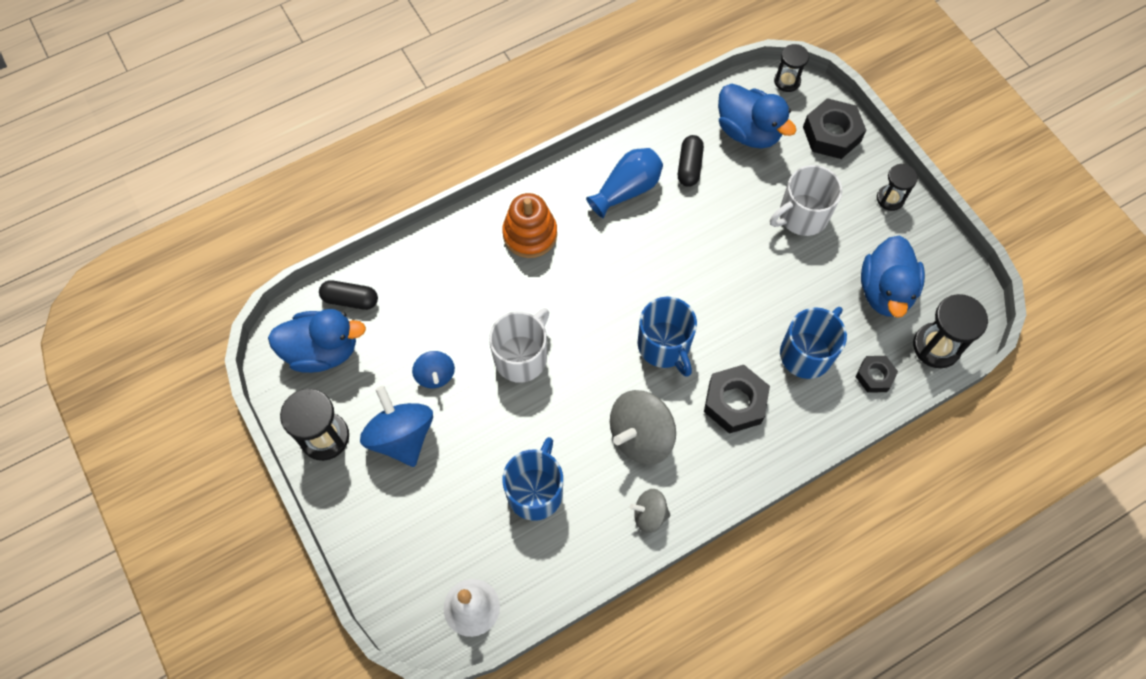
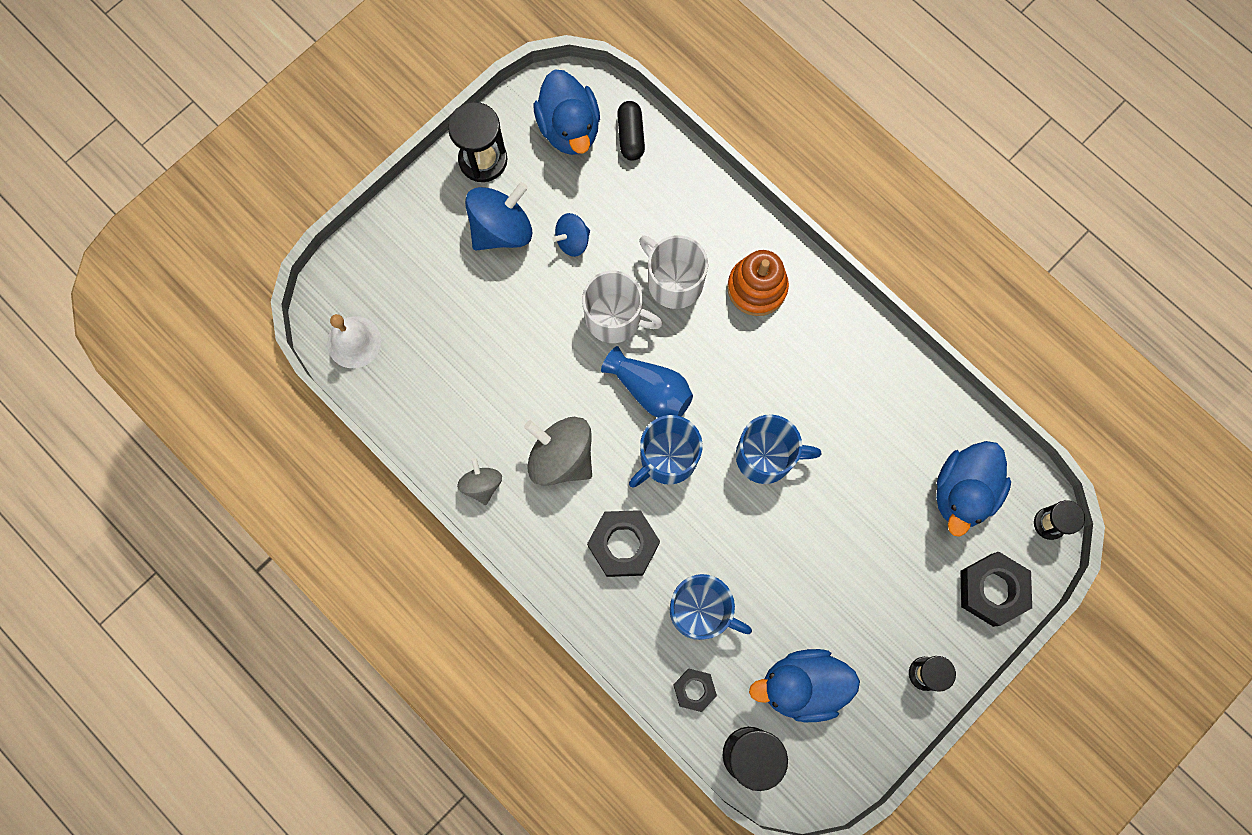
camera: 75 degrees right, 10 degrees up
blue mug [502,437,563,521] -> blue mug moved to [736,414,821,484]
blue vase [586,148,663,218] -> blue vase moved to [601,346,693,418]
black capsule [678,135,704,187] -> none
white mug [770,165,842,236] -> white mug moved to [639,235,708,309]

